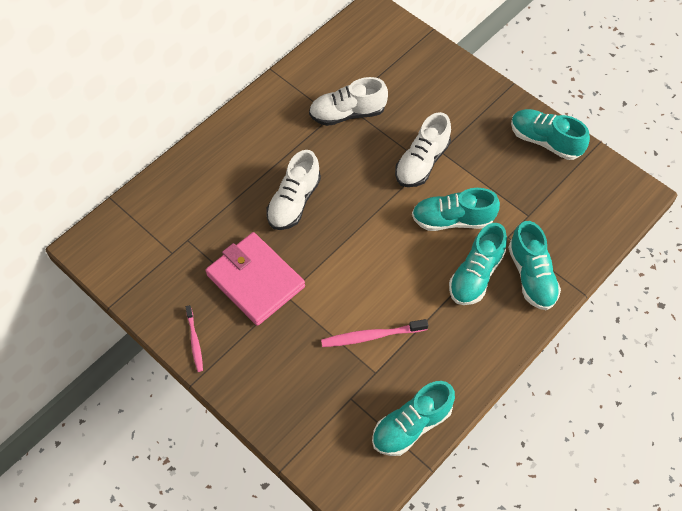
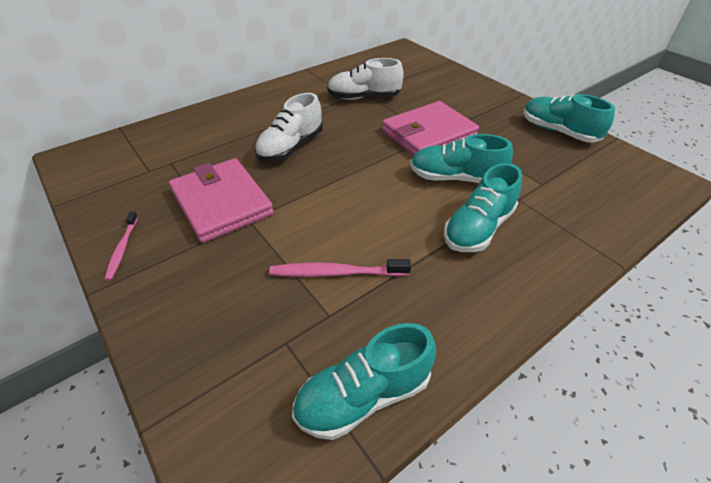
camera: 10 degrees right, 15 degrees down
white shoe [395,112,451,187] -> pink wallet [382,101,479,156]
turquoise shoe [508,221,561,310] -> none

